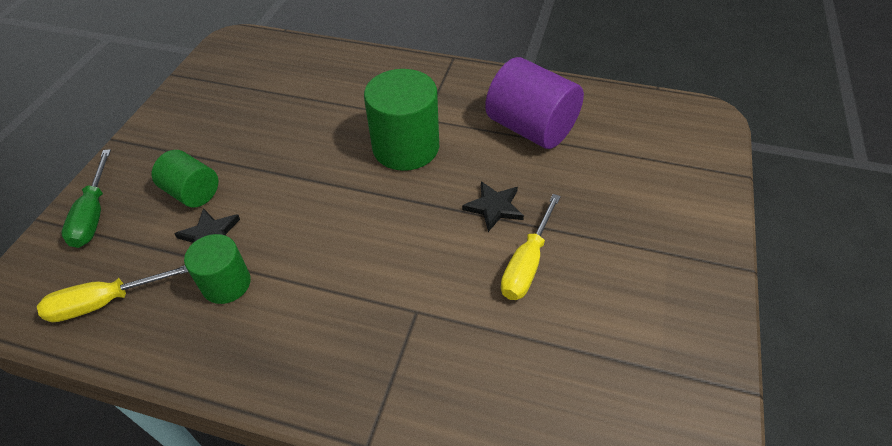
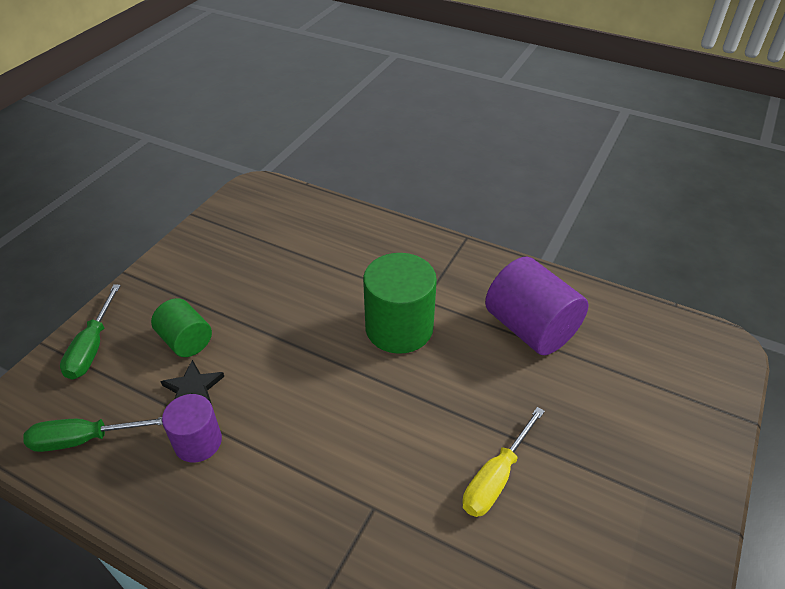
camera: 10 degrees right, 5 degrees down
yellow screwdriver [37,265,188,322] -> green screwdriver [23,417,163,452]
green cylinder [184,234,251,304] -> purple cylinder [162,394,222,463]
black star [462,181,524,232] -> none

